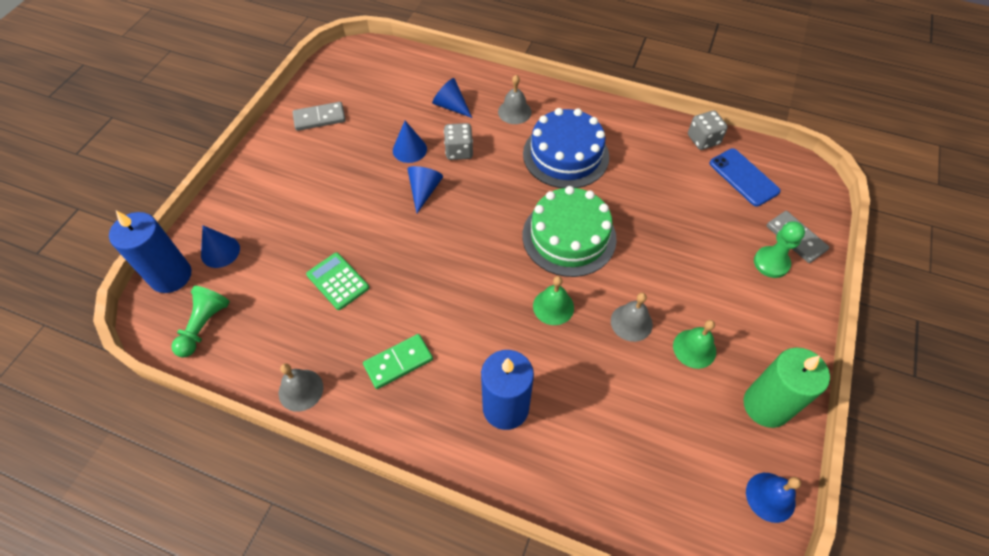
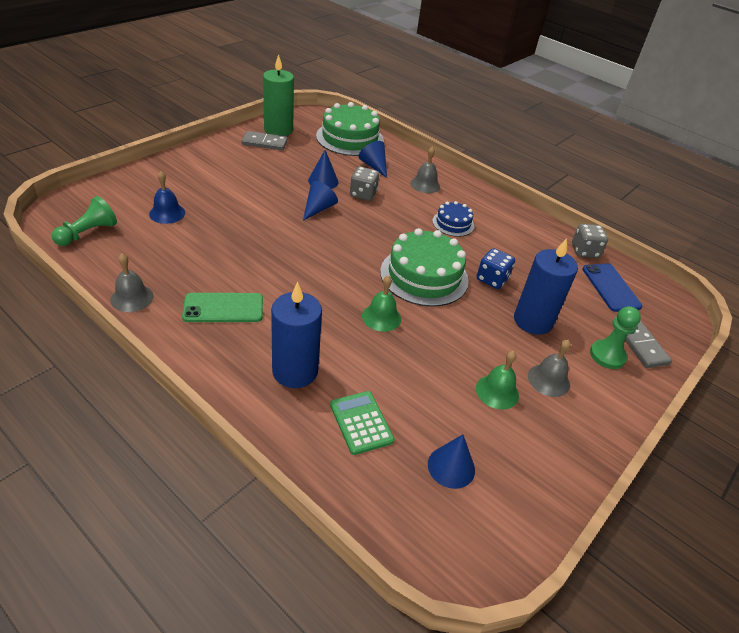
camera: 15 degrees right, 15 degrees down
blue candle [109,210,191,293] -> blue candle moved to [514,238,578,335]
blue cone [201,225,240,268] -> blue cone moved to [428,434,475,489]
green calculator [306,252,369,310] -> green calculator moved to [330,391,394,455]
green domino [363,334,433,389] -> green phone [182,293,263,322]
blue cake [523,108,609,188] -> blue cake [432,201,474,237], size x0.53
grey bell [611,293,653,342] -> grey bell moved to [528,340,571,397]
green candle [743,348,830,428] -> green candle moved to [263,54,294,136]
blue bell [746,473,801,523] -> blue bell moved to [149,171,185,224]
none -> green cake [316,102,384,156]
none -> blue dice [477,248,515,289]

